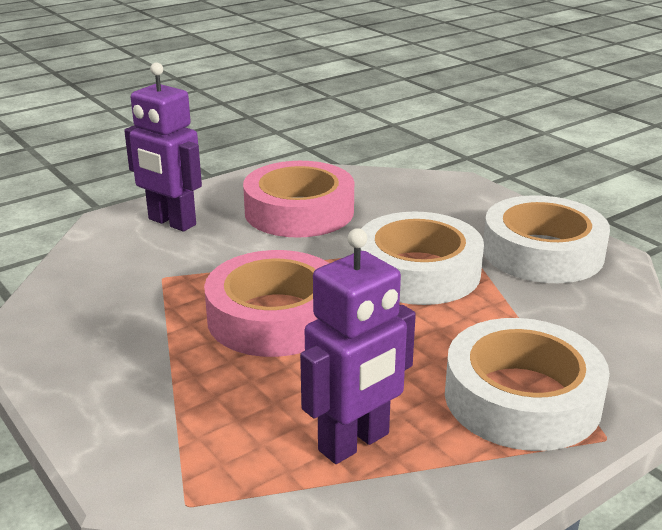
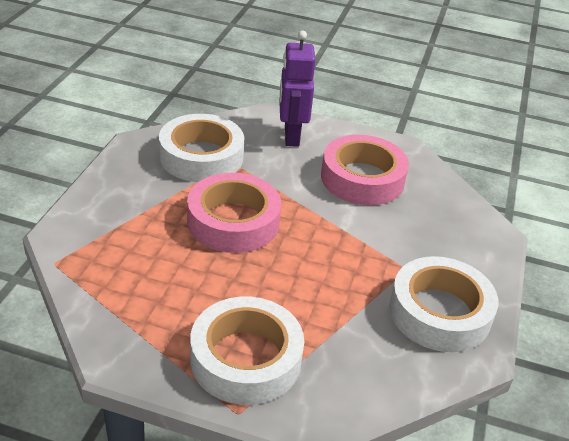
camera: 50 degrees right, 10 degrees up
purple robot [300,228,416,464] -> none
white tape [361,212,484,305] -> white tape moved to [159,114,244,182]

